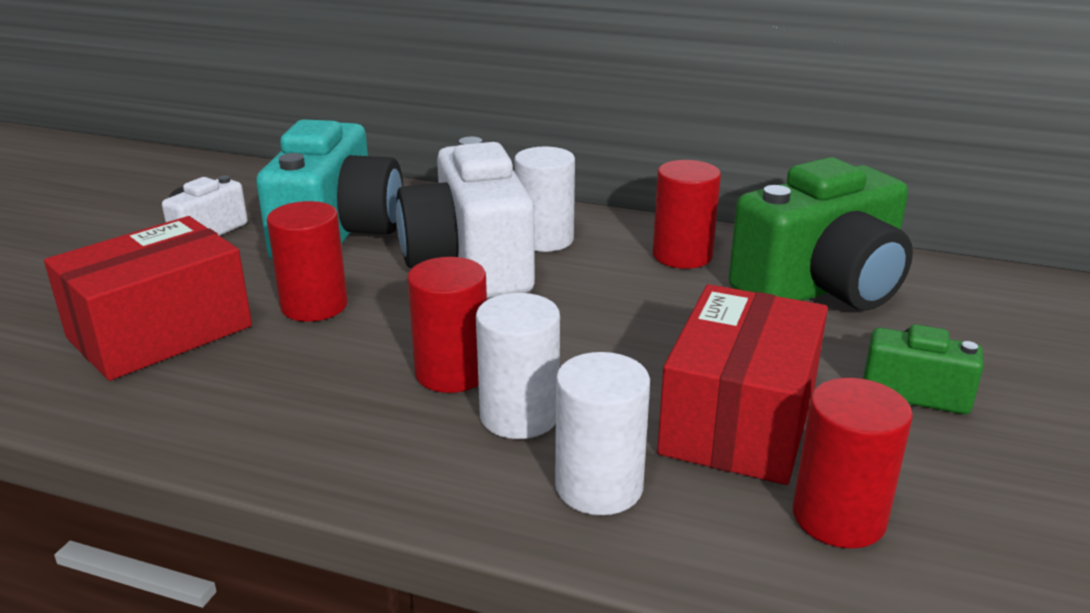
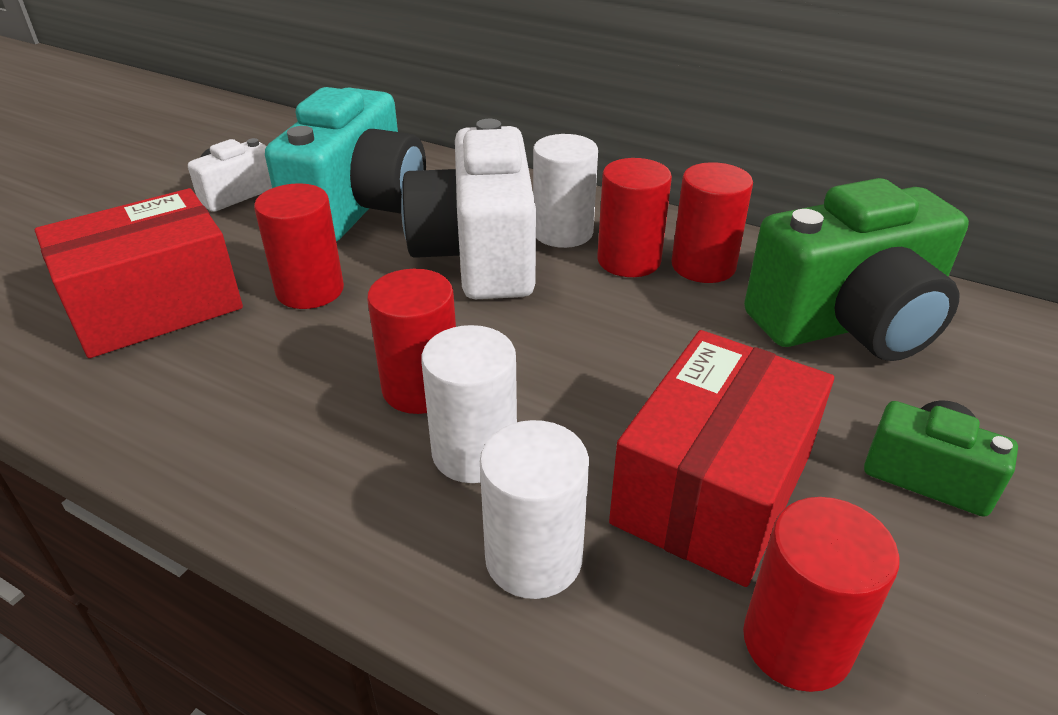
camera: 10 degrees right, 10 degrees up
none -> red cylinder [597,158,672,277]

